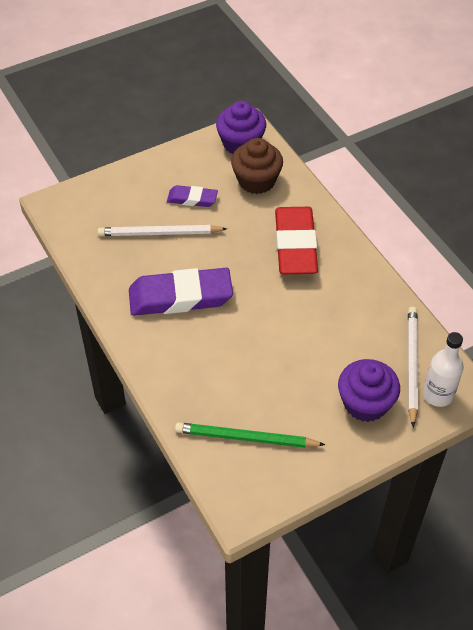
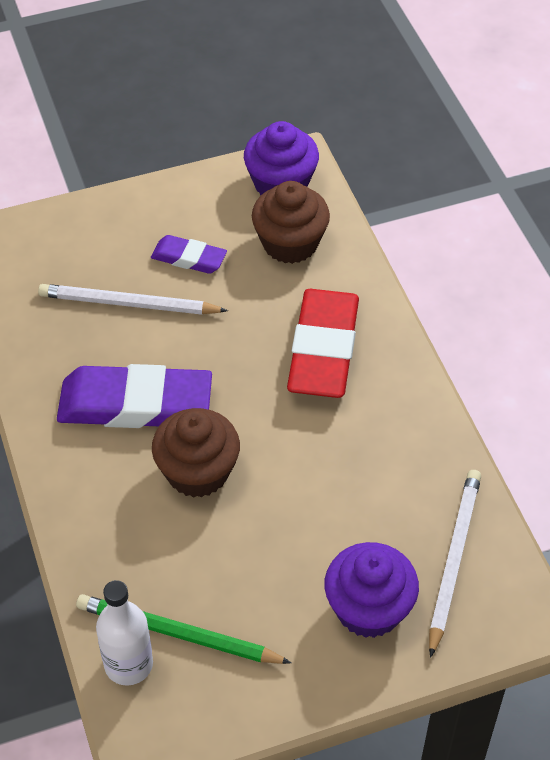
camera: 10 degrees right, 0 degrees up
white bottle [423,332,464,407] -> white bottle moved to [96,580,153,685]
none -> brown cupcake [152,408,240,498]

